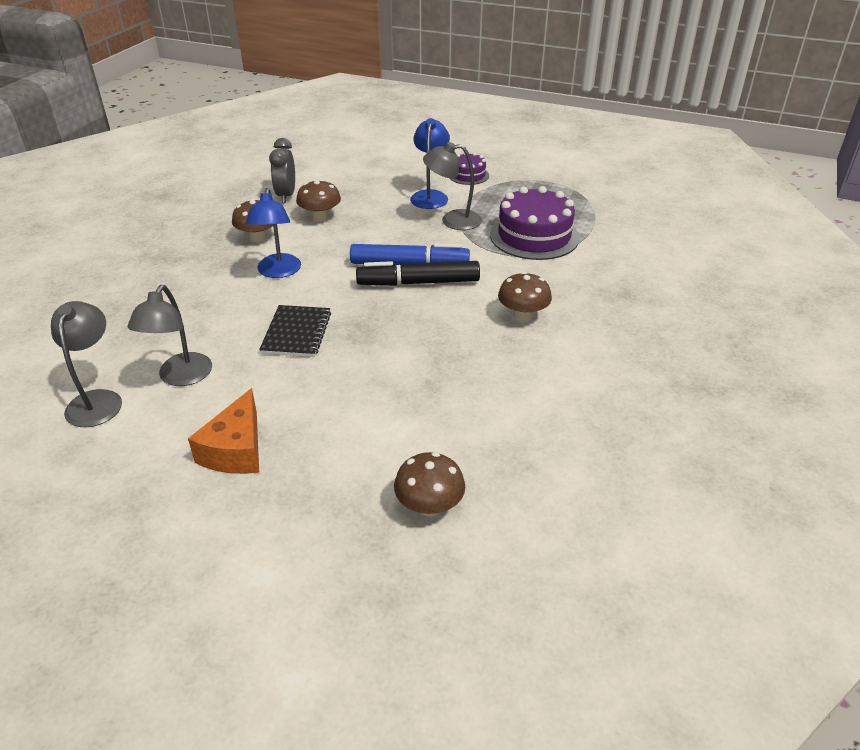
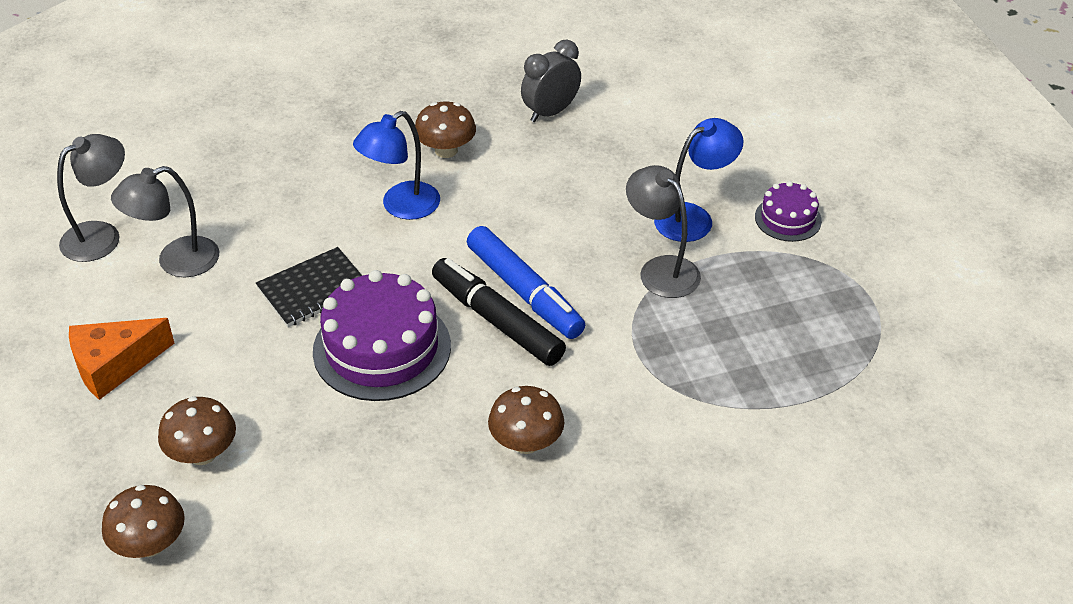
camera: 50 degrees right, 5 degrees up
brown mushroom [296,179,341,221] -> brown mushroom moved to [158,396,236,465]
purple cake [490,186,579,260] -> purple cake moved to [313,270,451,401]

